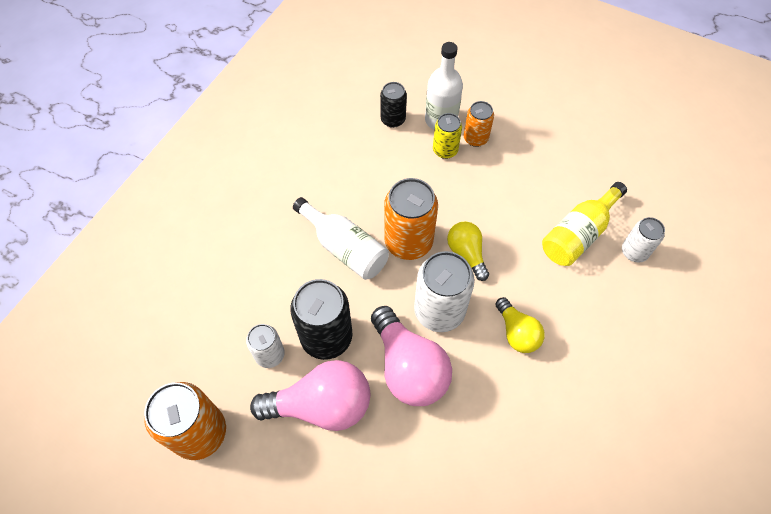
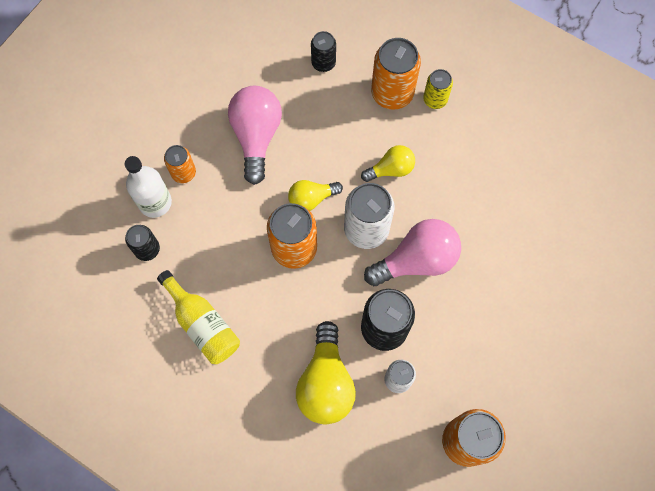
camera: 85 degrees left, 10 degrees up
pink light bulb [250,360,370,431] -> pink light bulb moved to [228,86,282,185]
white bottle [293,197,389,280] -> none
yellow can [433,113,462,159] -> yellow can moved to [423,69,453,109]
yellow bottle [542,182,627,266] -> yellow bottle moved to [157,270,240,364]
white can [622,217,665,262] -> black can [311,31,336,72]
none -> yellow light bulb [296,321,356,424]
none -> orange can [371,38,421,110]

